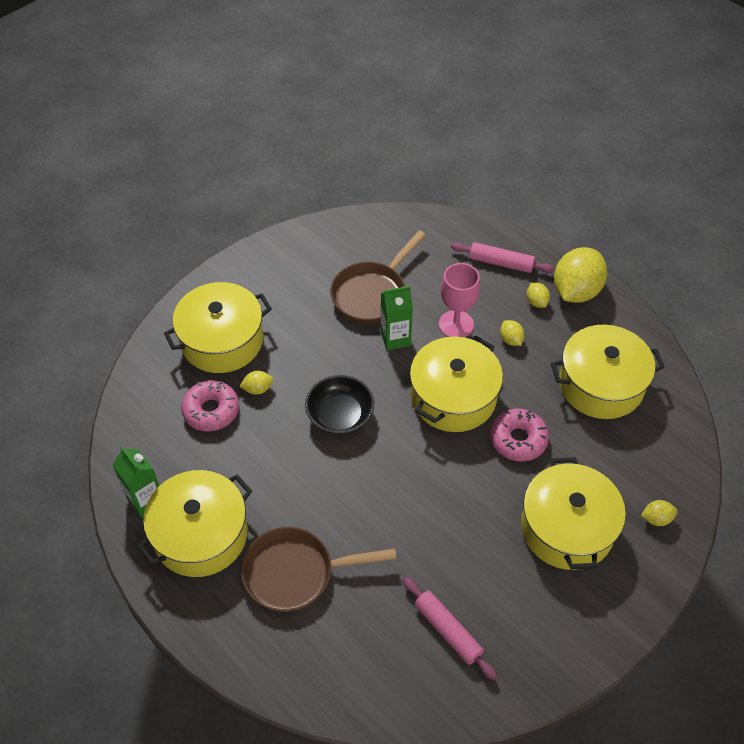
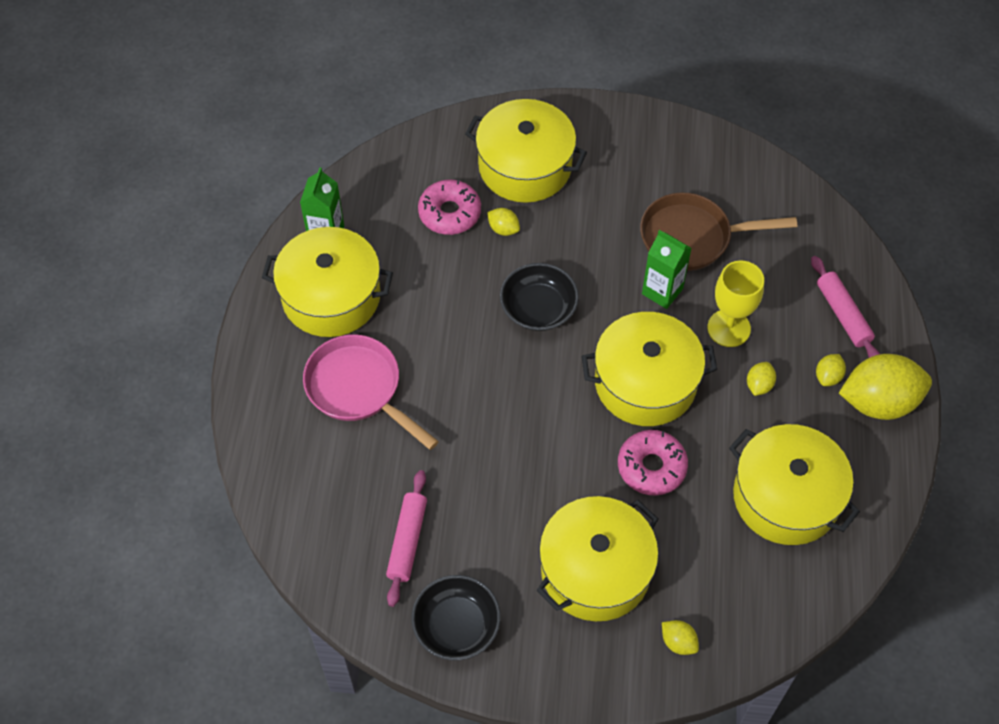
camera: 50 degrees right, 5 degrees up
brown pan [241,527,396,612] -> pink pan [303,334,439,450]
pink goblet [439,263,480,337] -> yellow goblet [707,260,764,347]
none -> black bowl [411,575,501,661]

